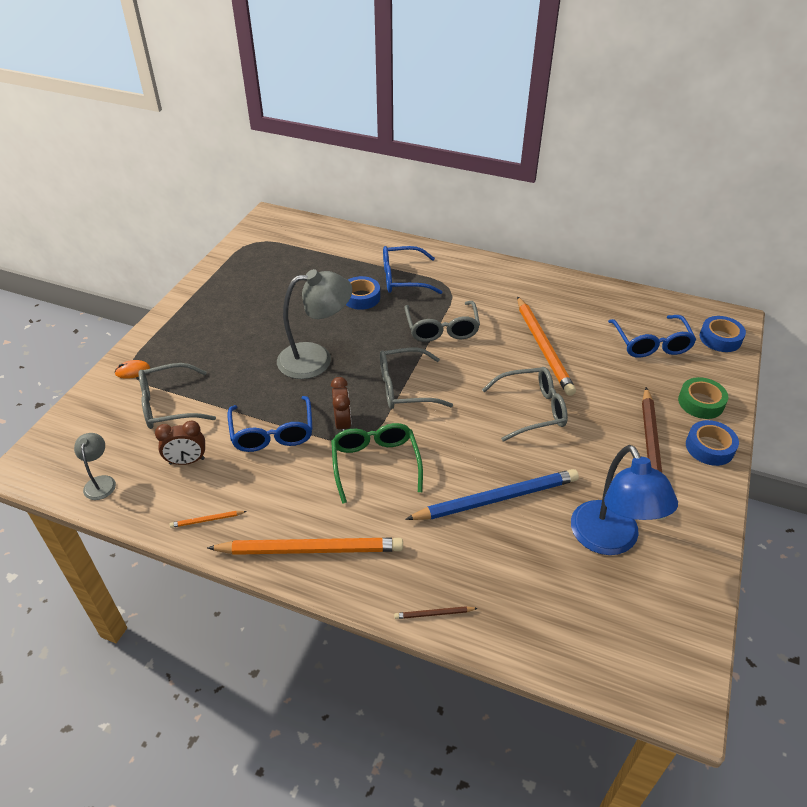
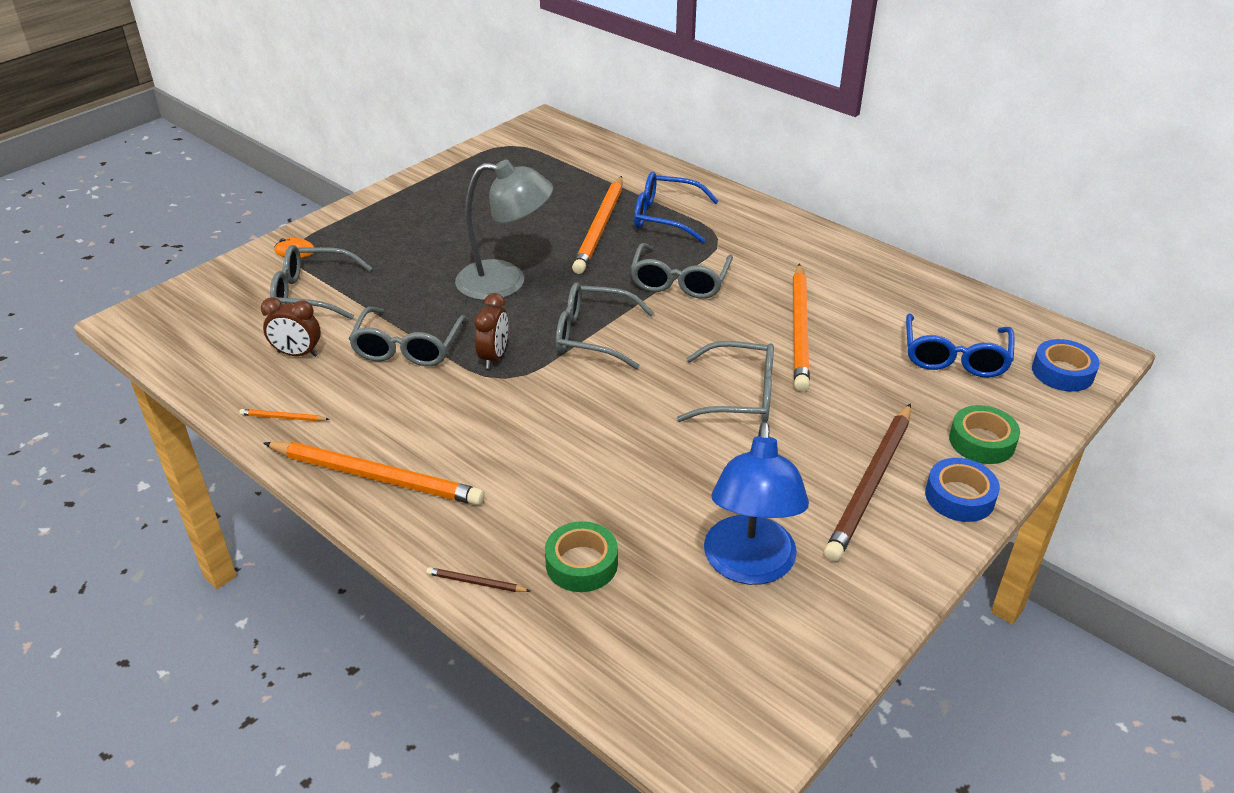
camera: 20 degrees right, 5 degrees down
grey lamp [74,433,116,500] -> none
blue glasses [227,396,313,452] -> grey glasses [349,307,467,366]
green glasses [331,423,423,504] -> none
blue tape [346,276,380,310] -> orange pencil [572,176,623,274]
blue pencil [405,469,579,520] -> none
none -> green tape [545,521,618,592]

